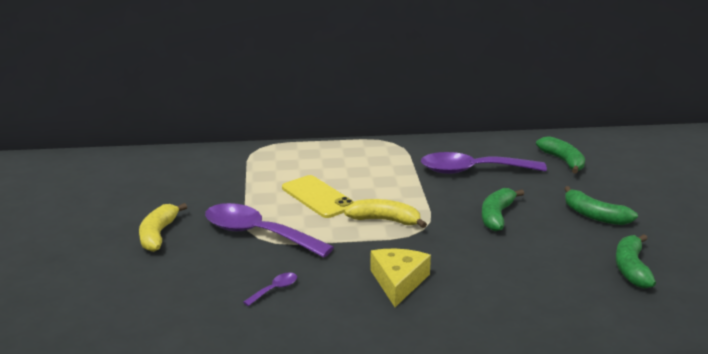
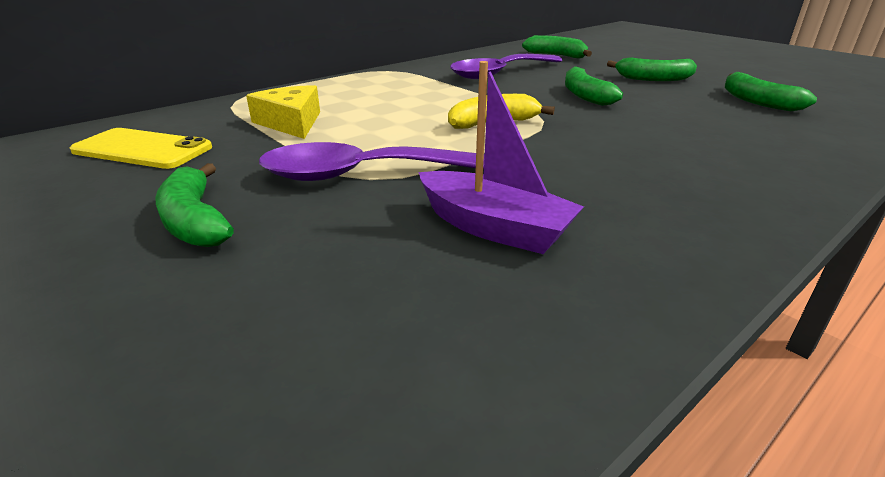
camera: 35 degrees left, 5 degrees up
yellow banana [139,203,187,252] -> green banana [155,163,234,247]
purple spoon [243,273,297,306] -> purple boat [418,61,584,254]
yellow phone [282,175,354,218] -> yellow phone moved to [70,128,212,169]
yellow cheese [370,249,431,307] -> yellow cheese moved to [246,85,320,139]

